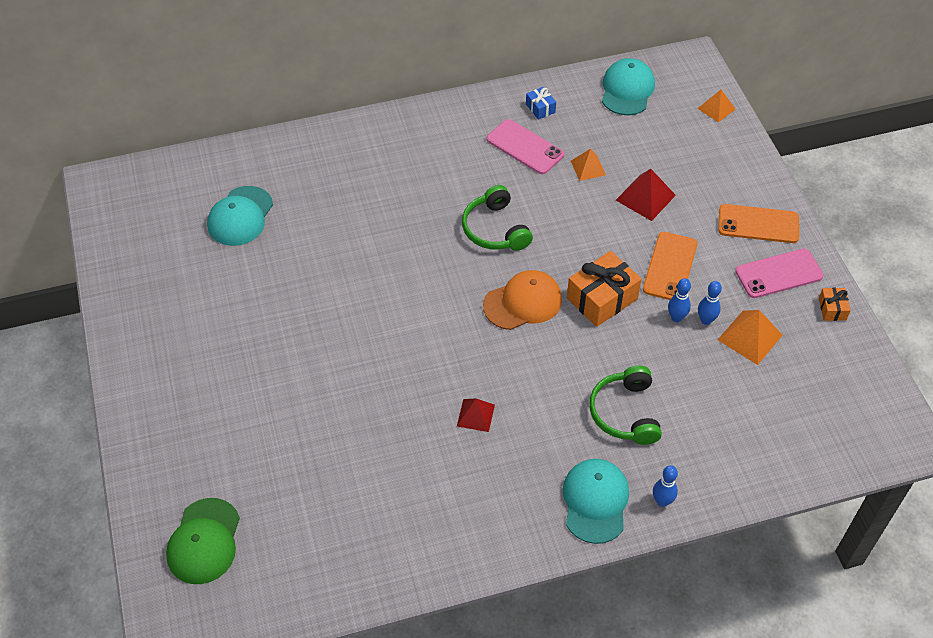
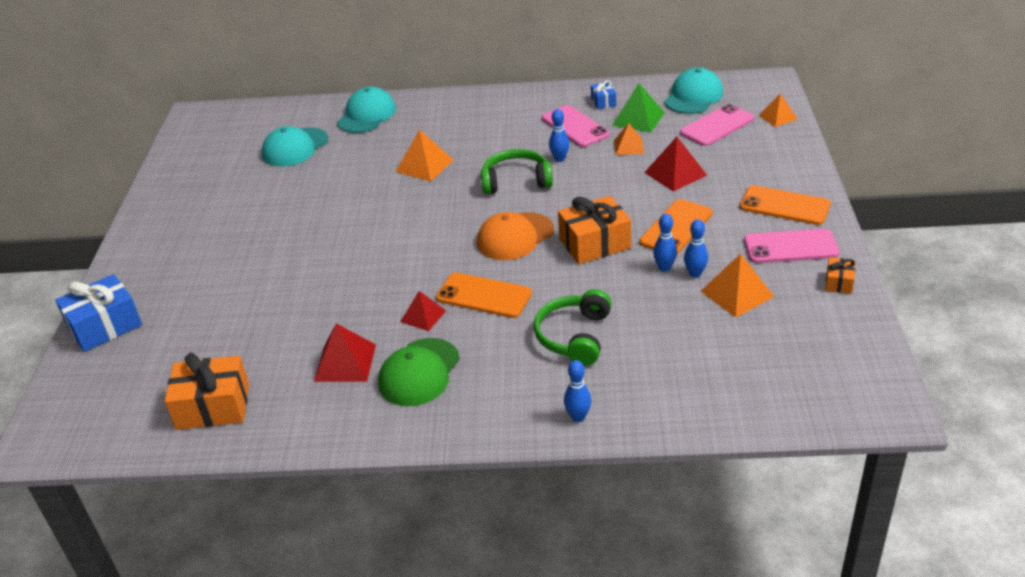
camera: 20 degrees right, 15 degrees down
green cap [166,498,240,584] -> green cap moved to [378,338,460,406]
green headphones [462,185,533,251] -> green headphones turned 90 degrees clockwise [481,149,553,194]
orange cap [483,270,562,330] -> orange cap turned 150 degrees clockwise [477,212,554,260]
turquoise cap [563,459,629,544] -> turquoise cap moved to [337,86,396,133]
none -> blue gift [55,274,142,352]
none -> orange gift [165,353,249,430]
none -> red pyramid [314,323,376,382]
none -> orange pyramid [396,129,453,181]
none -> orange phone [436,272,532,318]
none -> blue bowling pin [549,109,569,162]
none -> green pyramid [612,83,665,133]
none -> pink phone [680,104,754,146]

